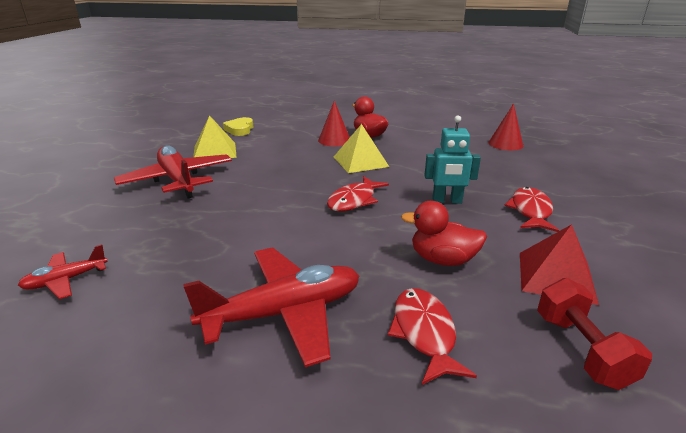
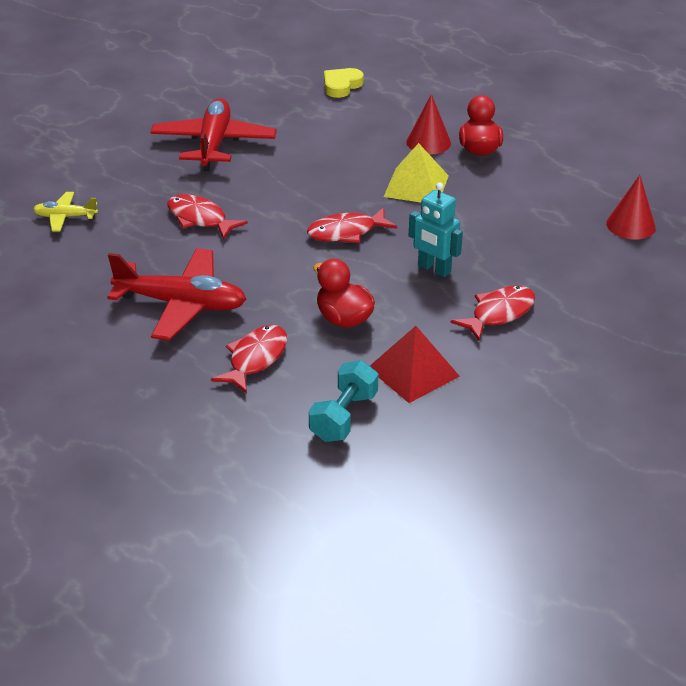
camera: 35 degrees right, 10 degrees up
red plane [18,244,108,299] -> yellow plane [33,192,98,232]
yellow pyramid [193,115,237,158] -> none
red dumbbell [537,278,652,390] -> turquoise dumbbell [309,360,379,442]
none -> red fish [167,194,248,239]

